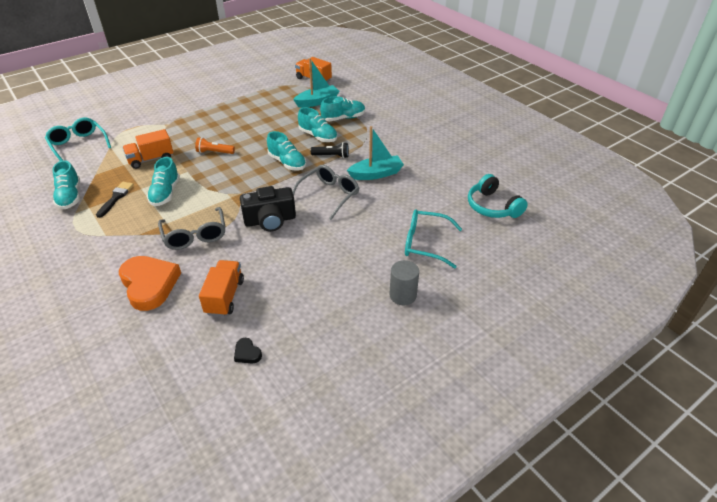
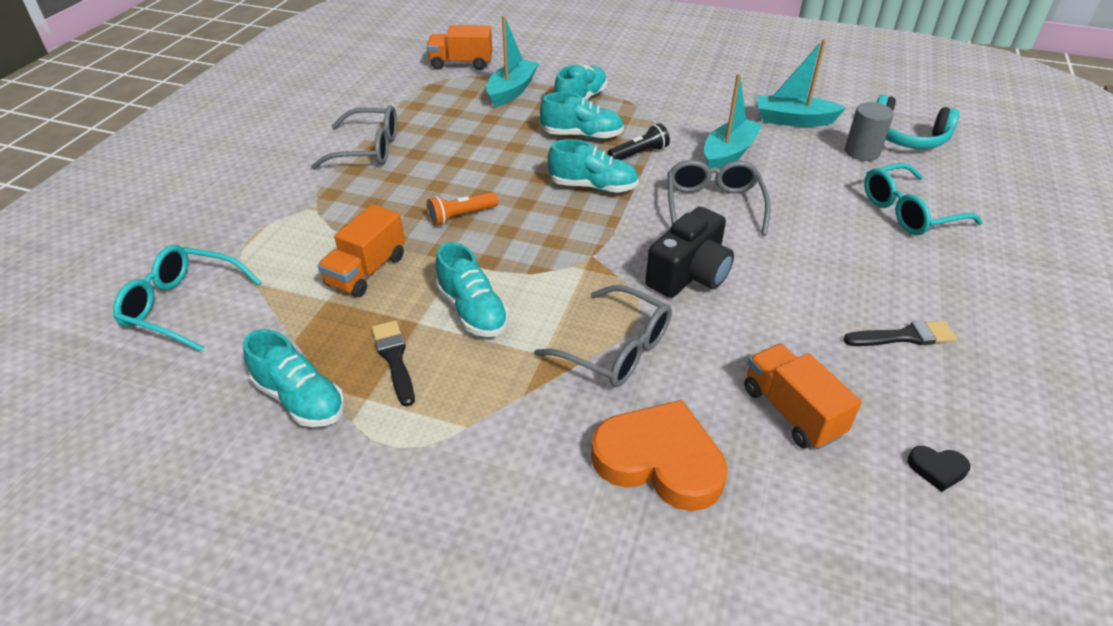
camera: 35 degrees left, 0 degrees up
grey cylinder [389,260,419,305] -> grey cylinder moved to [845,102,894,161]
none -> grey glasses [311,105,397,170]
none -> turquoise boat [757,39,846,127]
none -> black brush [843,321,957,346]

